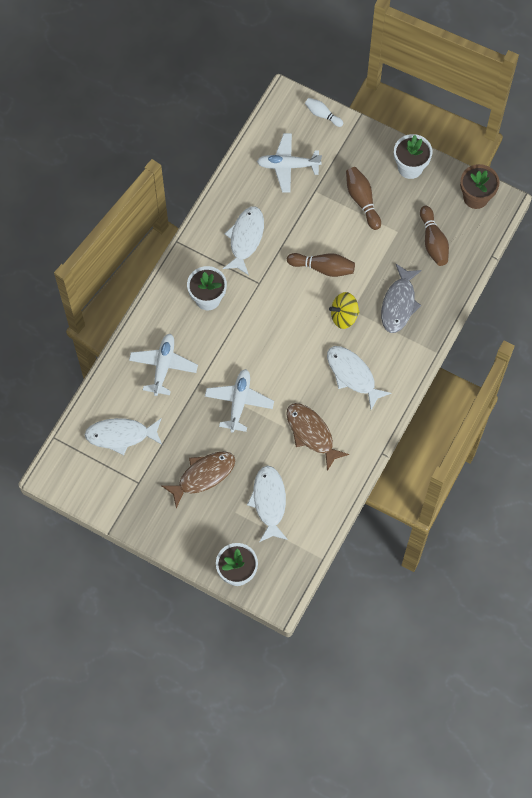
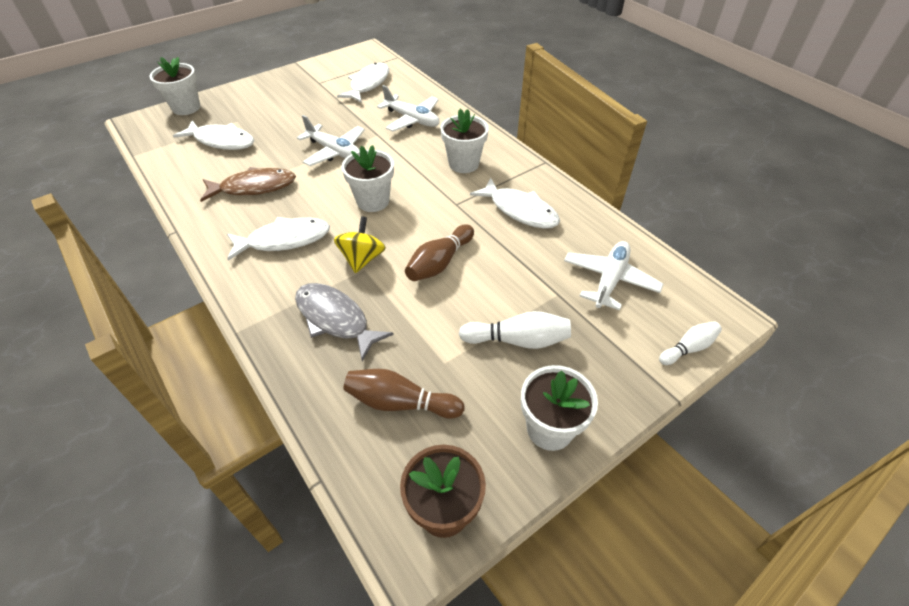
camera: 115 degrees right, 20 degrees down
brown fish [161,451,236,508] -> none
brown bowling pin [346,167,381,230] -> white bowling pin [459,311,571,349]
none -> white flower pot [342,145,394,212]

